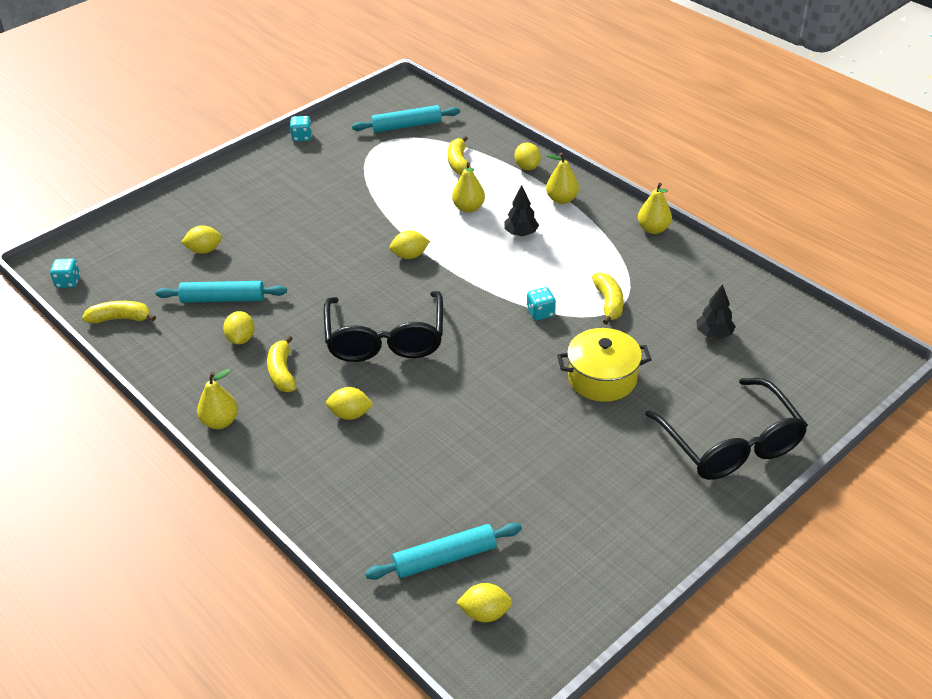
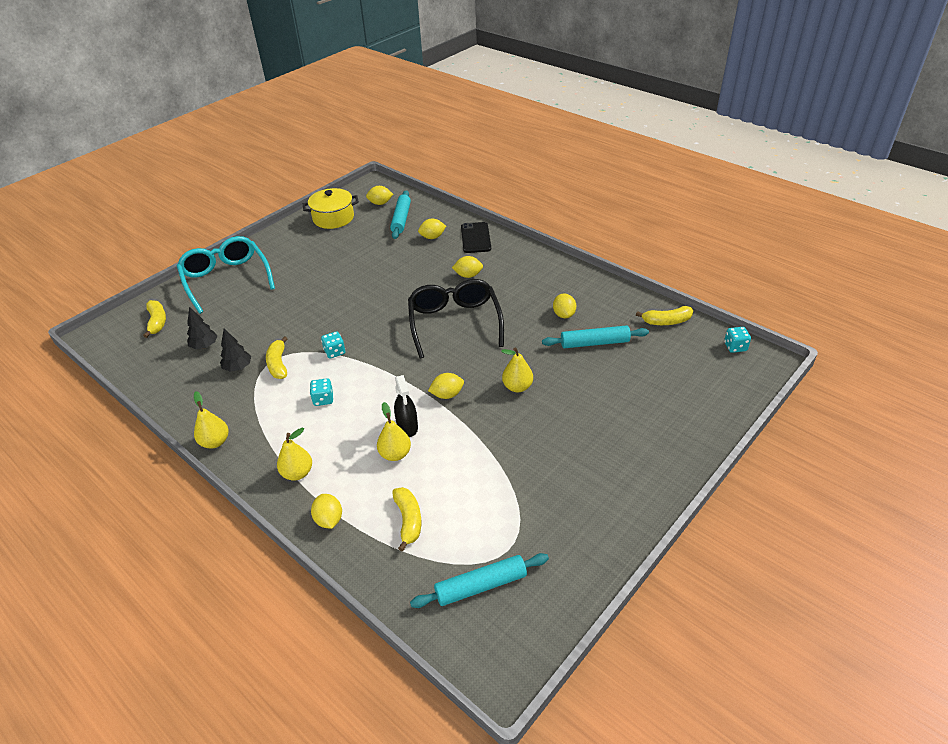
camera: 175 degrees right, 0 degrees up
yellow lemon [181,225,222,254] -> yellow lemon moved to [418,219,446,239]
yellow pear [197,369,238,429] -> yellow pear moved to [501,347,533,392]
yellow banana [267,335,296,392] -> yellow banana moved to [143,300,166,338]
turquoise dice [290,116,312,142] -> turquoise dice moved to [310,378,333,406]
turquoise rolling pin [365,523,522,580] -> turquoise rolling pin turned 60 degrees counterclockwise [390,190,411,239]
black tree [504,185,539,236] -> black tree moved to [220,329,251,372]
yellow pot [557,328,652,402] -> yellow pot moved to [303,188,359,229]
black glasses [645,378,808,480] -> turquoise glasses [177,236,275,314]
none -> black spray bottle [394,375,418,437]
none -> black phone [461,222,491,253]

